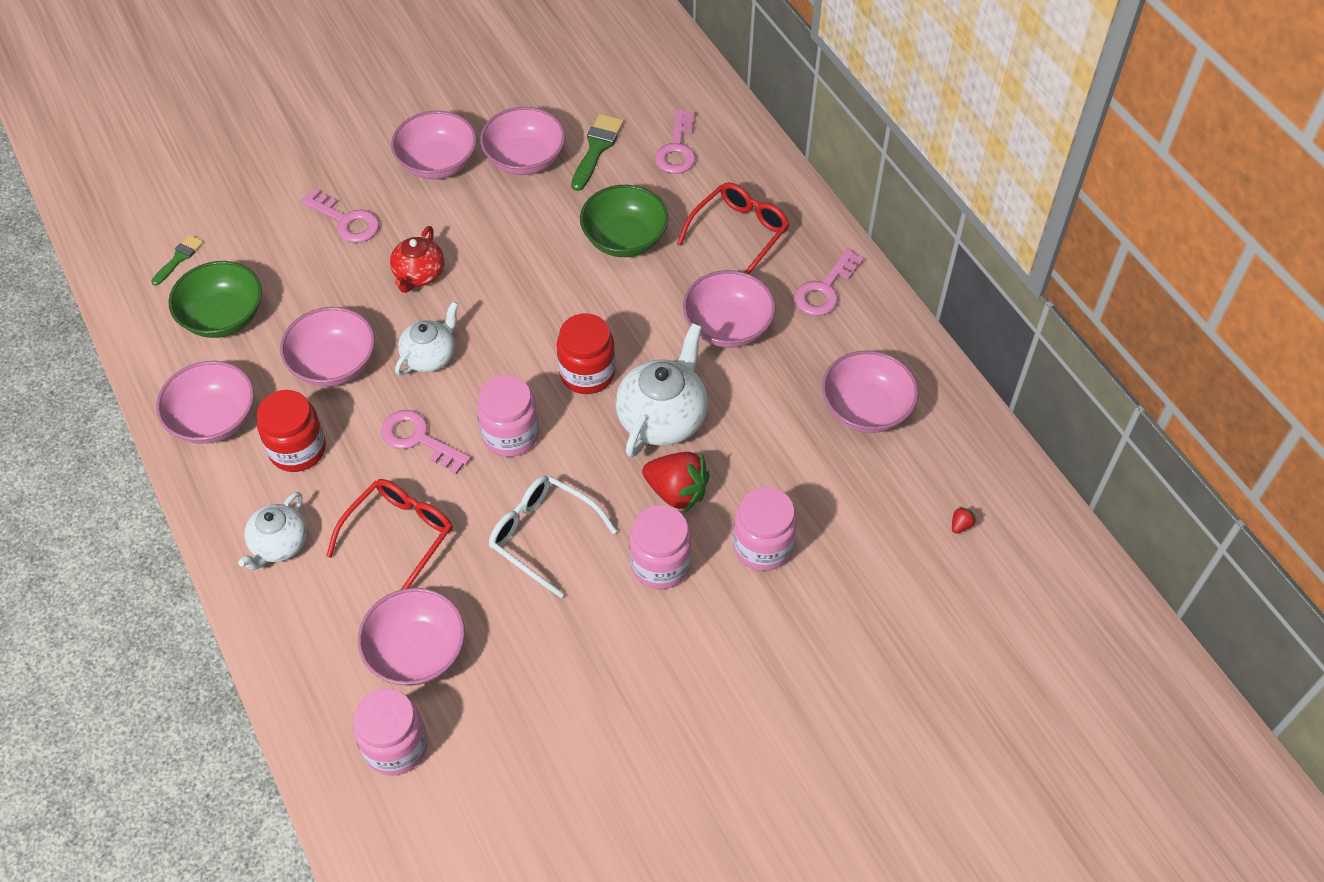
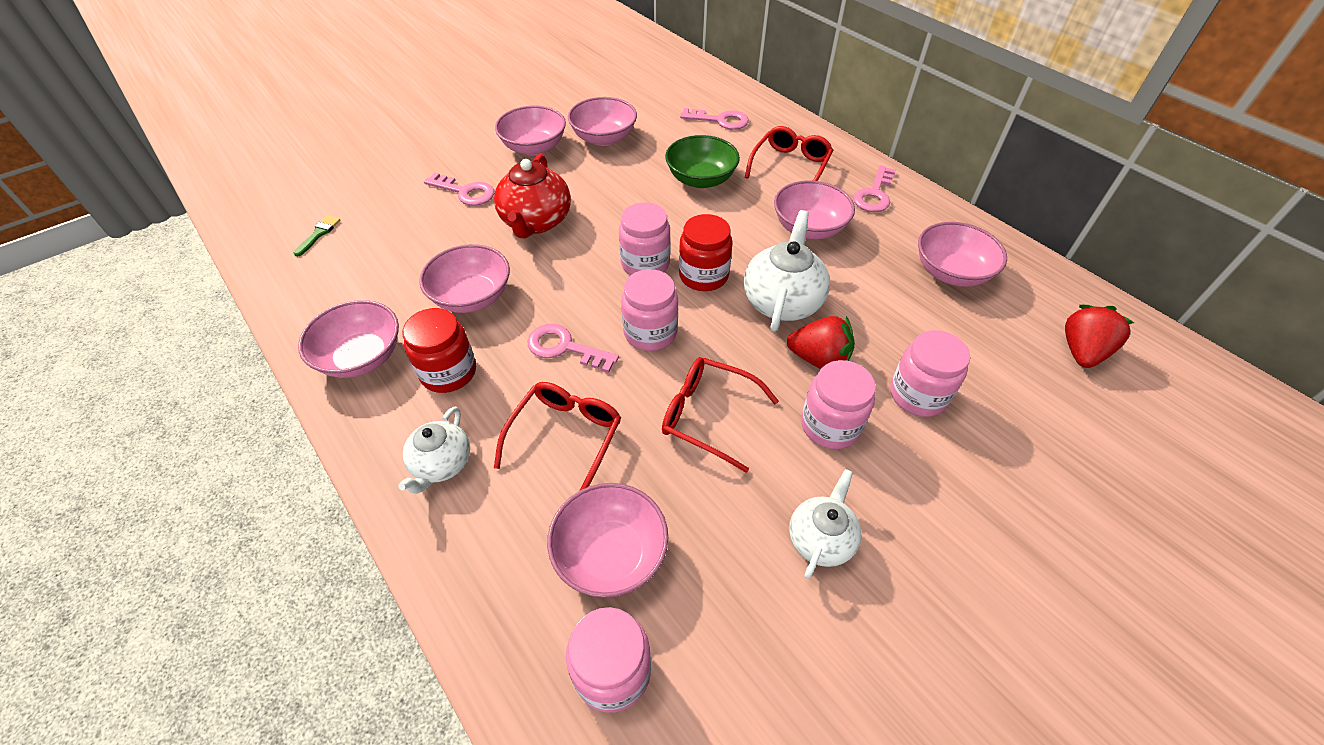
camera: 10 degrees left, 5 degrees down
green bowl [168,261,262,338] -> none
red teapot [390,226,444,293] -> red teapot [494,154,571,238], size x1.58
white teapot [395,301,459,376] -> white teapot moved to [789,469,861,579]
white glasses [489,475,617,598] -> red glasses [662,357,779,473]
green brush [571,114,624,191] -> none
pink key [655,109,696,174] -> pink key turned 75 degrees counterclockwise [680,108,749,130]
red strawberry [952,506,976,533] -> red strawberry [1065,305,1134,368], size x2.49
none -> pink jar [619,202,671,275]

